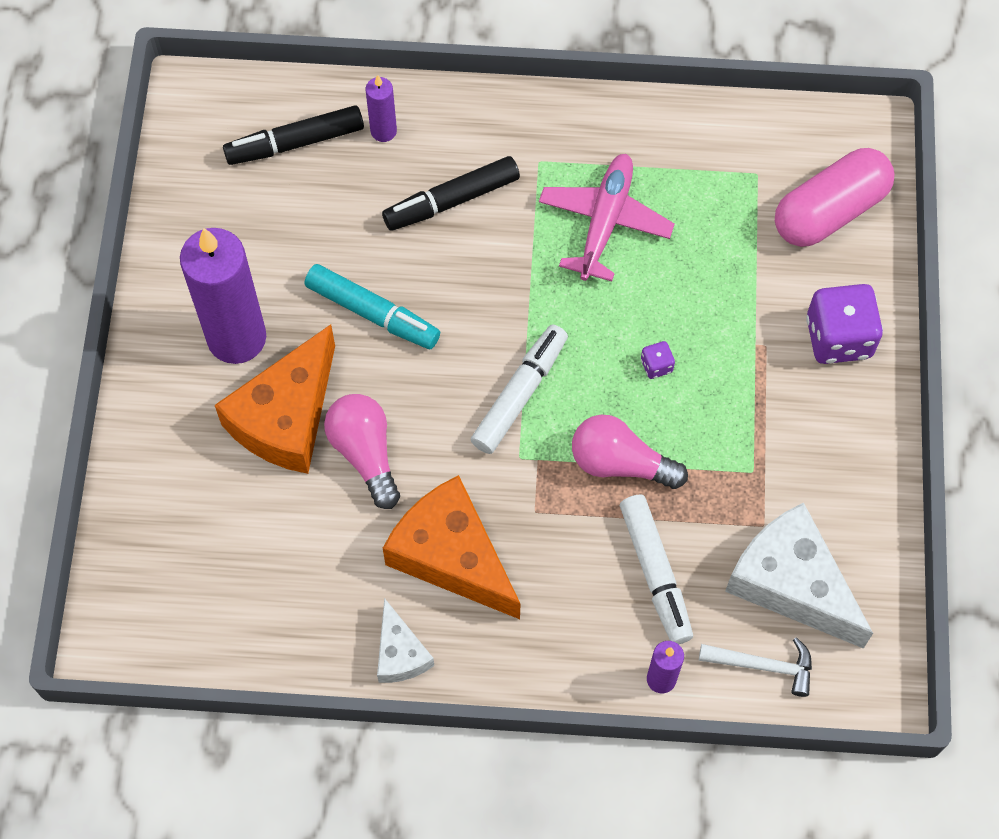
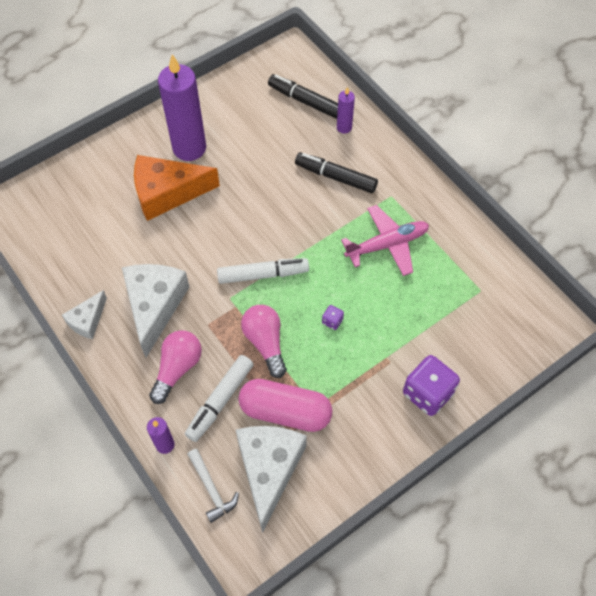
camera: 50 degrees right, 5 degrees down
turquoise marker [305,264,440,349] -> none
pink light bulb [324,394,400,509] -> pink light bulb moved to [149,330,202,404]
orange cheese [383,475,520,619] -> white cheese [122,264,189,358]
pink capsule [775,148,895,247] -> pink capsule moved to [238,379,332,432]

